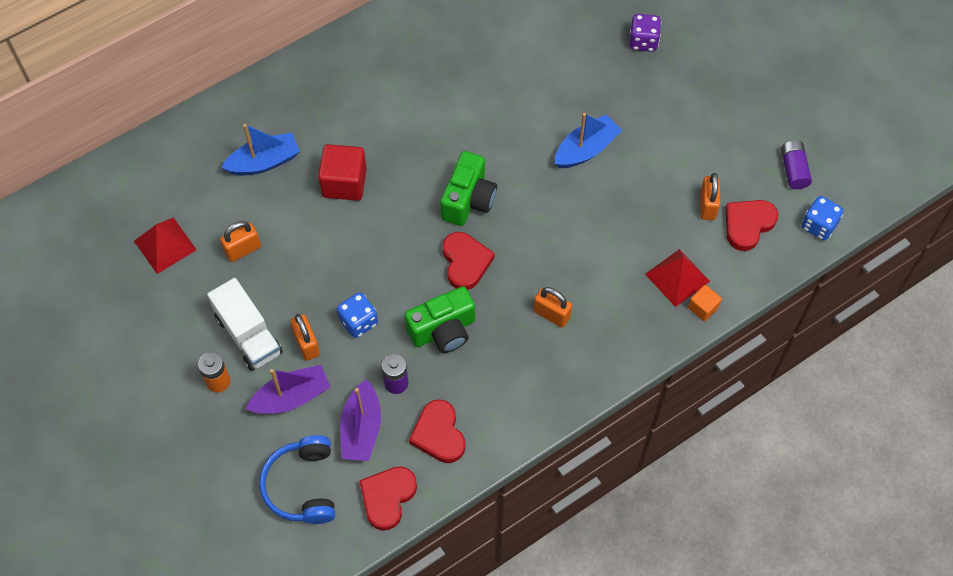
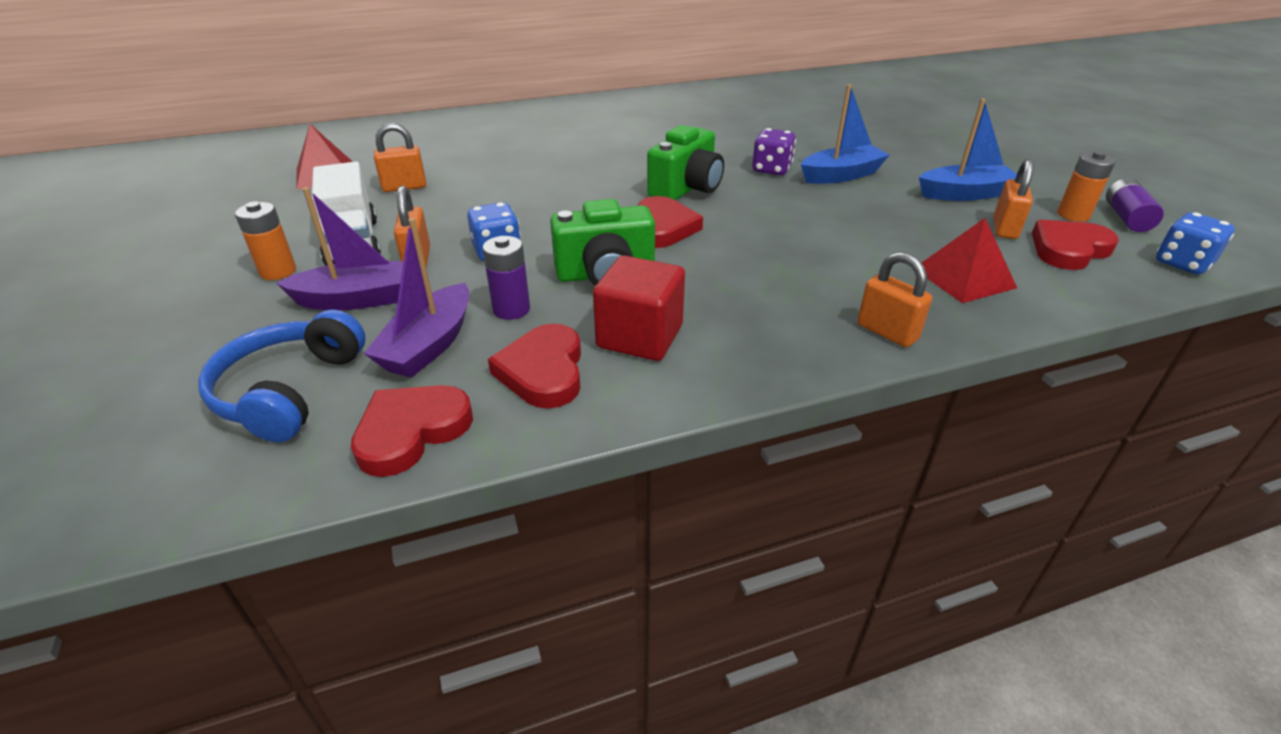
camera: 15 degrees right, 25 degrees down
blue boat [221,124,300,175] -> blue boat moved to [919,99,1017,201]
red cube [318,144,367,201] -> red cube moved to [593,255,685,361]
orange padlock [534,287,572,328] -> orange padlock moved to [857,252,932,347]
purple dice [629,14,661,52] -> purple dice moved to [752,128,796,175]
orange cube [688,285,722,321] -> none
none -> orange battery [1057,151,1116,222]

